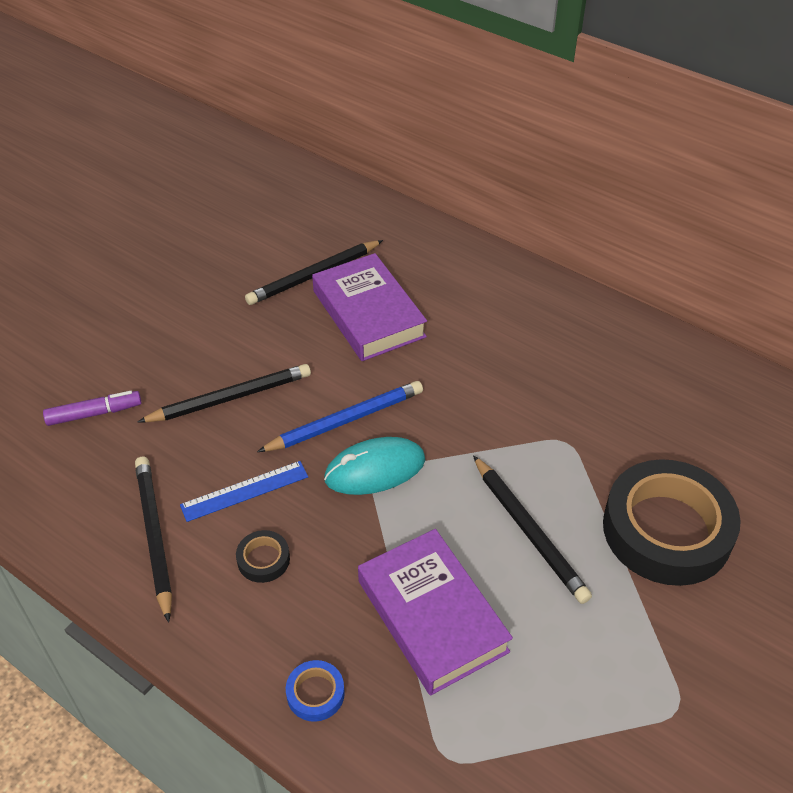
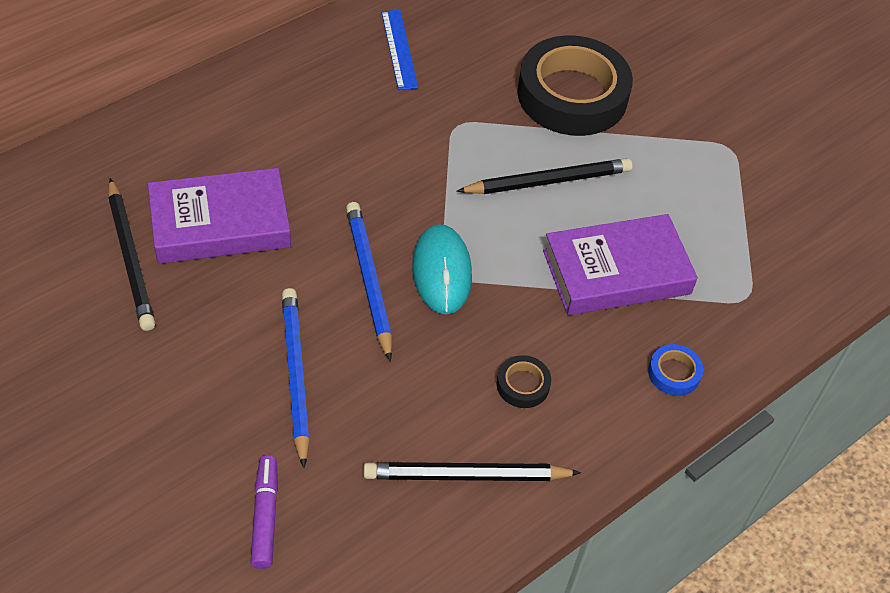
camera: 80 degrees left, 5 degrees up
black pencil [138,364,311,422] -> blue pencil [282,288,310,468]
blue ruler [180,461,308,522] -> blue ruler moved to [381,10,418,90]

